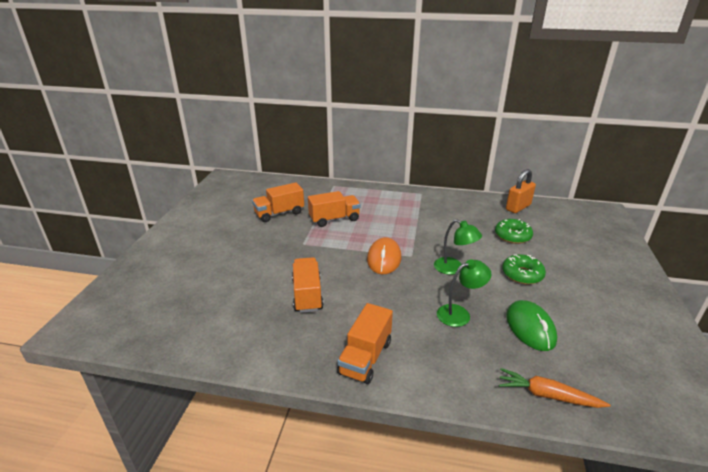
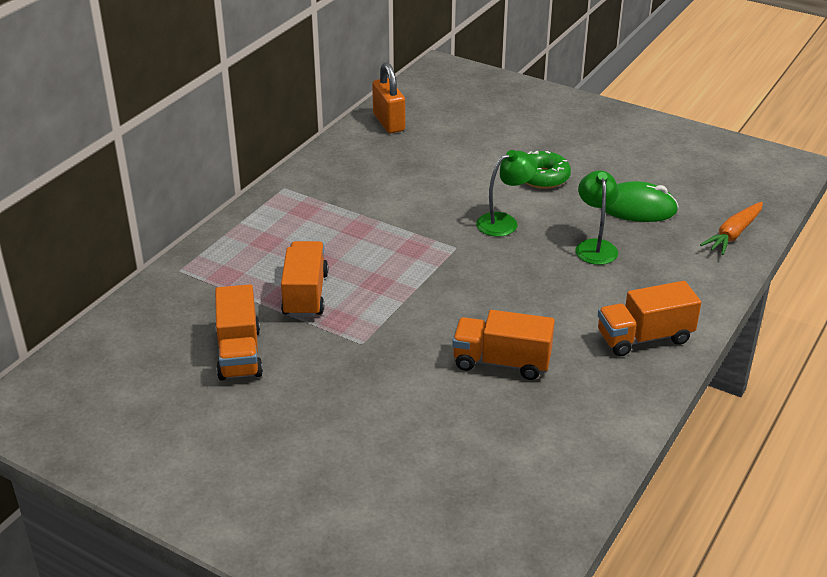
camera: 70 degrees left, 5 degrees up
orange truck [337,303,393,384] -> orange truck turned 120 degrees clockwise [598,281,701,356]
orange mouse [367,237,401,274] -> none
green donut [495,219,533,244] -> none

